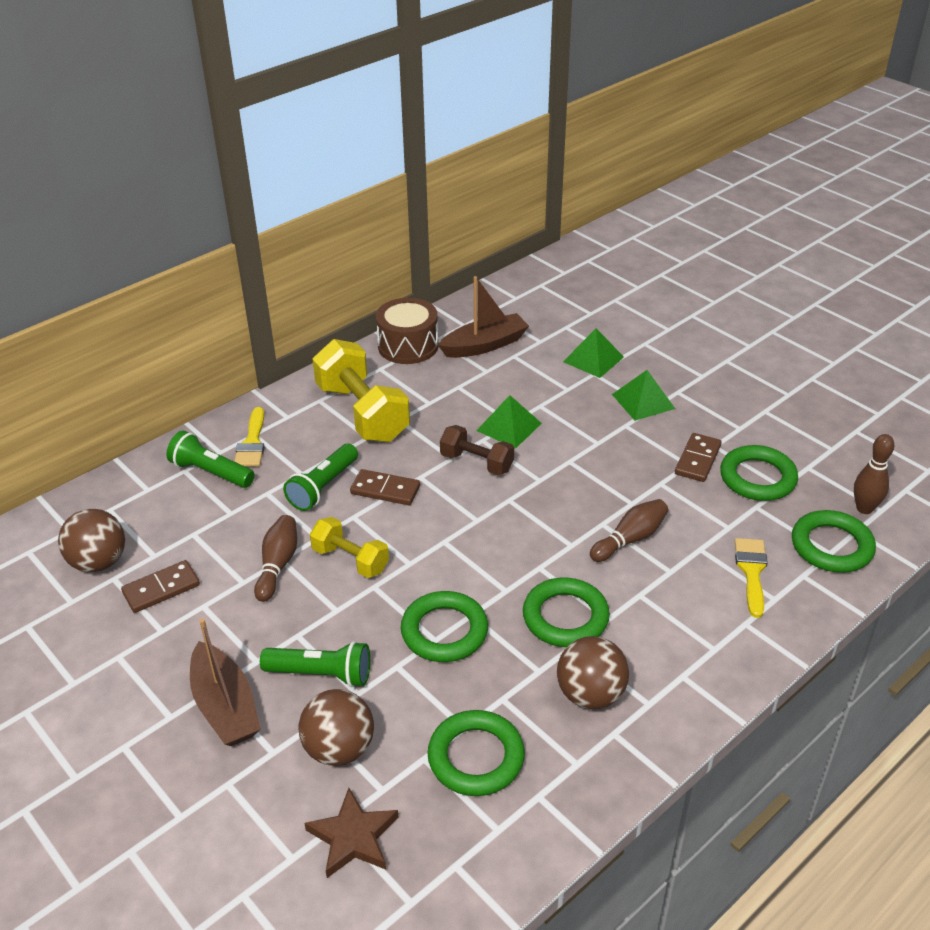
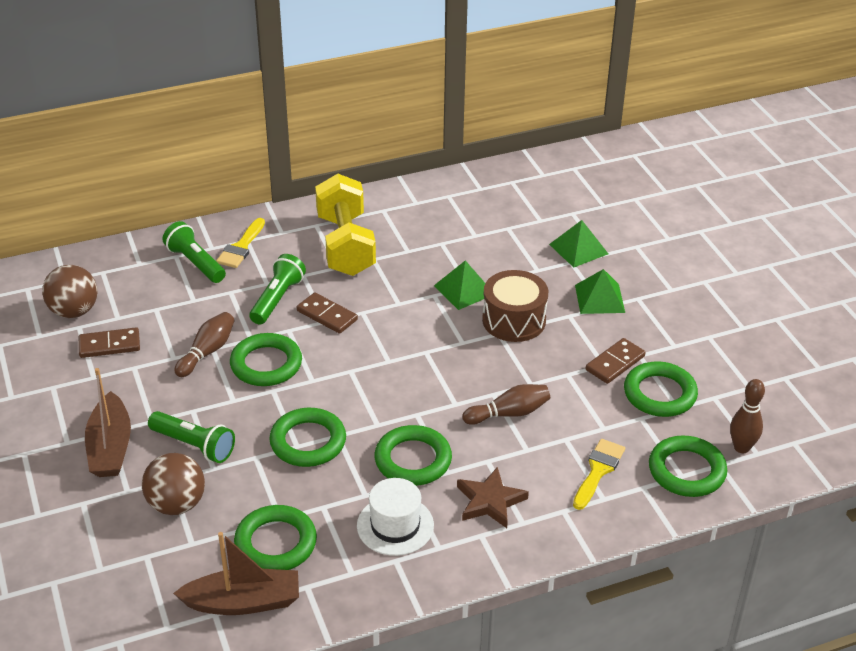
camera: 20 degrees right, 0 degrees up
green flashlight [283,444,358,511] -> green flashlight turned 150 degrees clockwise [249,254,306,325]
brown star [304,788,399,878] -> brown star moved to [457,467,529,528]
yellow dumbbell [310,517,389,578] -> green ring [230,333,302,386]
brown drum [376,298,438,364] -> brown drum moved to [482,270,548,342]
brown boat [438,276,529,358] -> brown boat moved to [173,532,299,615]
brown dumbbell [440,425,514,475] -> none
brown ball [557,636,629,709] -> white hat [357,478,434,556]

